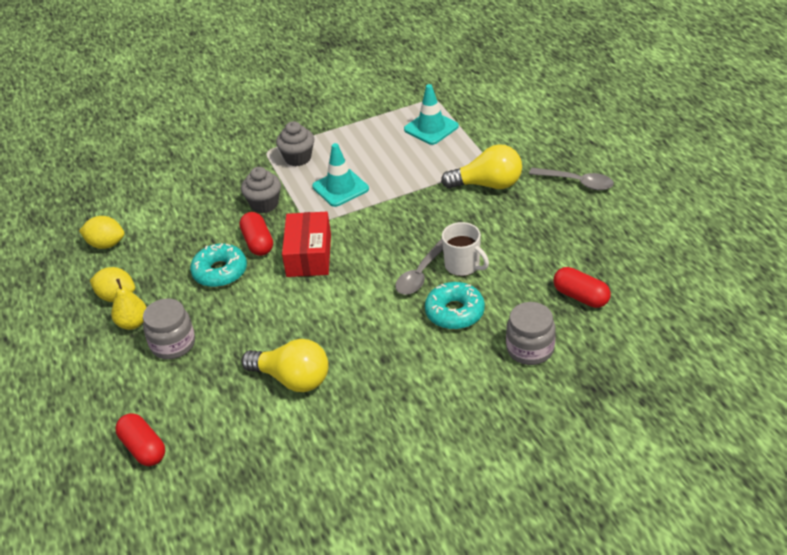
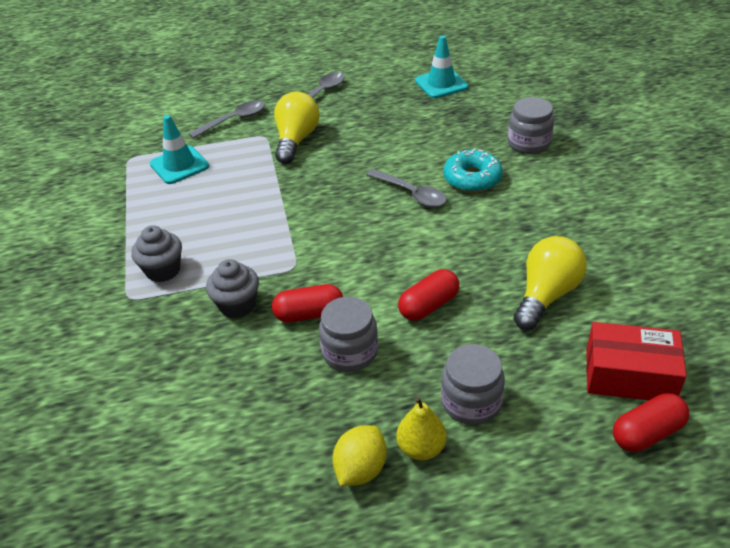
camera: 80 degrees left, 0 degrees up
yellow lemon [79,216,124,249] -> none
turquoise donut [190,243,247,287] -> grey jar [319,297,378,372]
red box [282,212,331,277] -> red box moved to [586,322,687,400]
turquoise traffic cone [312,143,369,207] -> turquoise traffic cone moved to [415,35,469,98]
white mug [442,222,489,276] -> none
red capsule [553,267,611,308] -> red capsule moved to [398,269,459,321]
none -> grey spoon [189,100,265,139]

